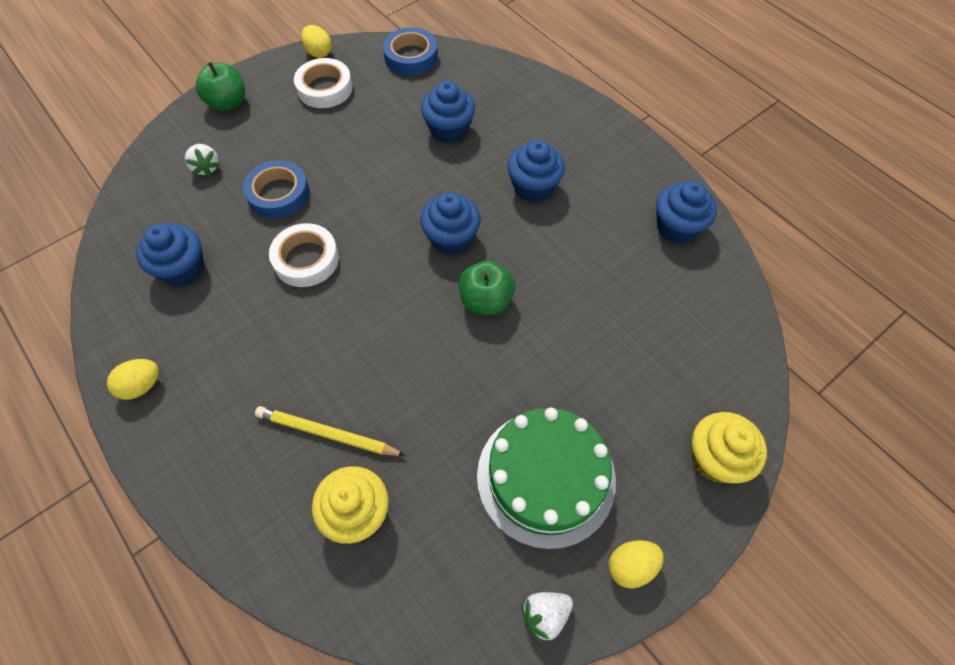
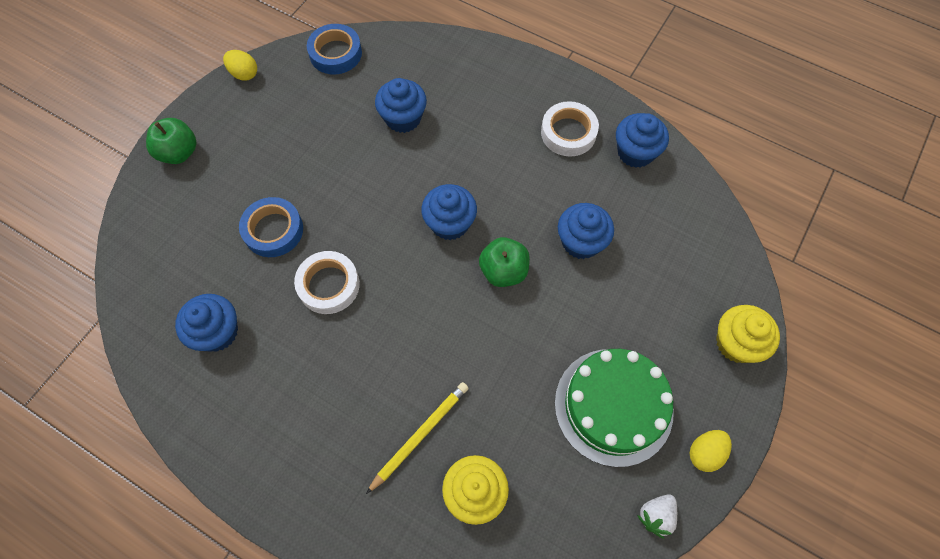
camera: 20 degrees left, 5 degrees up
yellow egg [107,359,159,400] -> none
white strawberry [185,144,220,176] -> none
yellow pencil [255,406,406,456] -> yellow pencil turned 135 degrees clockwise [366,382,469,494]
white tape [294,58,353,108] -> white tape moved to [541,101,599,157]
blue cupcake [507,140,565,202] -> blue cupcake moved to [558,203,614,259]

